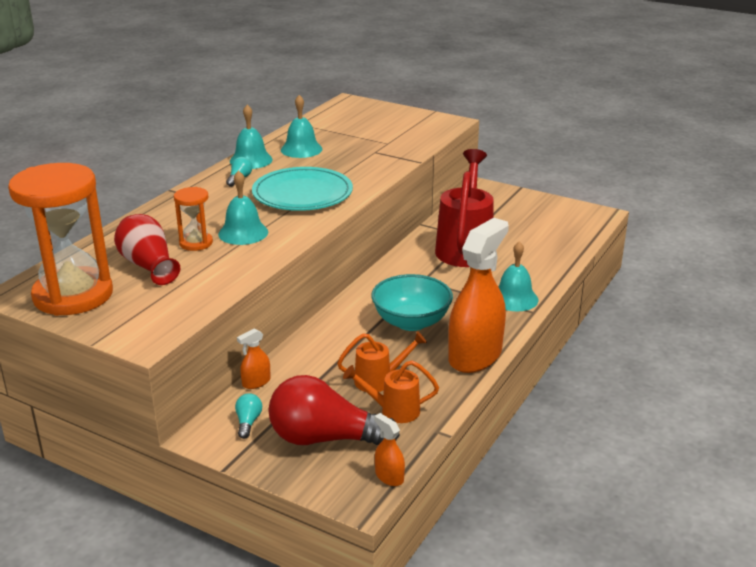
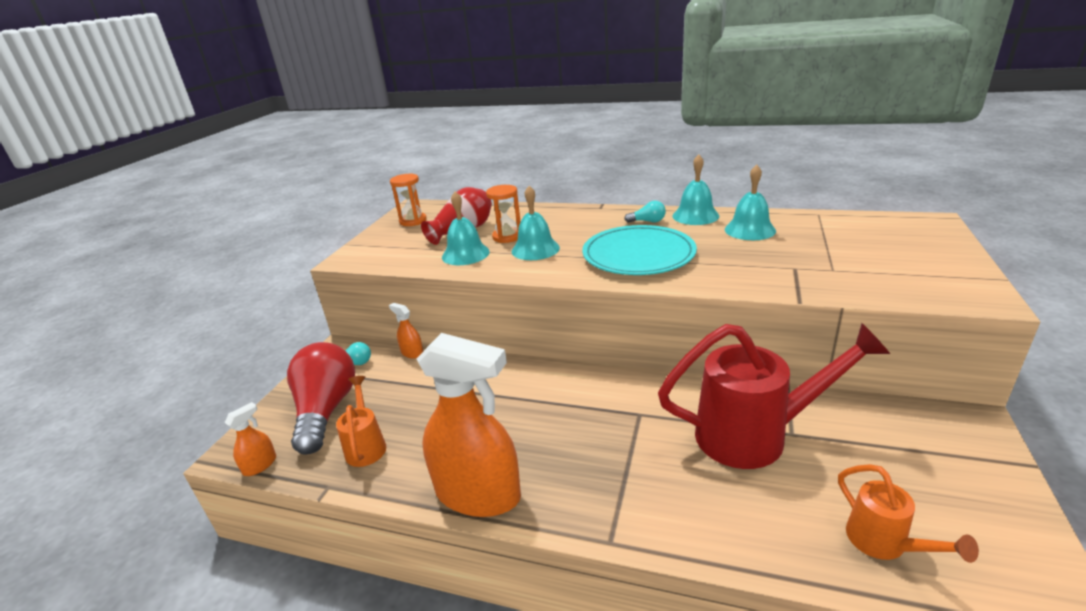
camera: 80 degrees right, 0 degrees up
orange hourglass [8,163,113,316] -> orange hourglass [390,173,427,226], size x0.47
orange watering can [337,331,427,392] -> orange watering can moved to [838,464,979,563]
turquoise bowl [371,274,453,331] -> none
turquoise bell [499,241,538,311] -> turquoise bell moved to [442,192,490,265]

